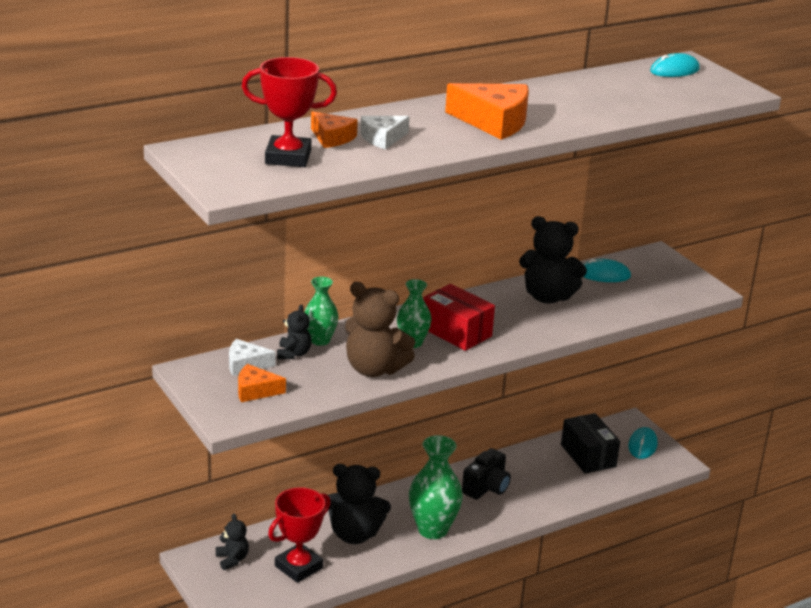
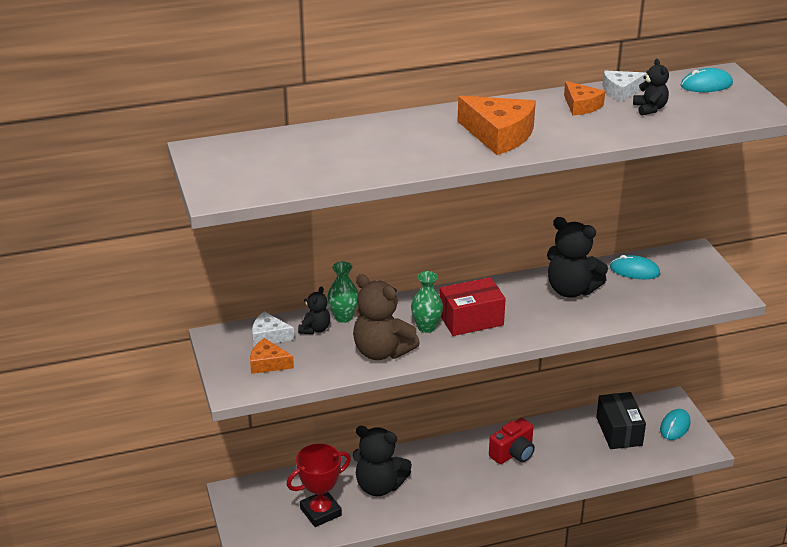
camera: 15 degrees right, 5 degrees up
black teddy bear [216,514,249,570] -> black teddy bear moved to [633,59,669,116]
red trophy [242,57,337,167] -> none
orange cheese [311,111,358,148] -> orange cheese moved to [564,81,605,116]
white cheese [360,116,409,149] -> white cheese moved to [603,71,647,102]
green vase [409,435,463,539] -> none
red box [423,284,495,351] -> red box turned 75 degrees counterclockwise [440,277,506,336]
black camera [462,448,511,500] -> red camera [489,418,535,464]

